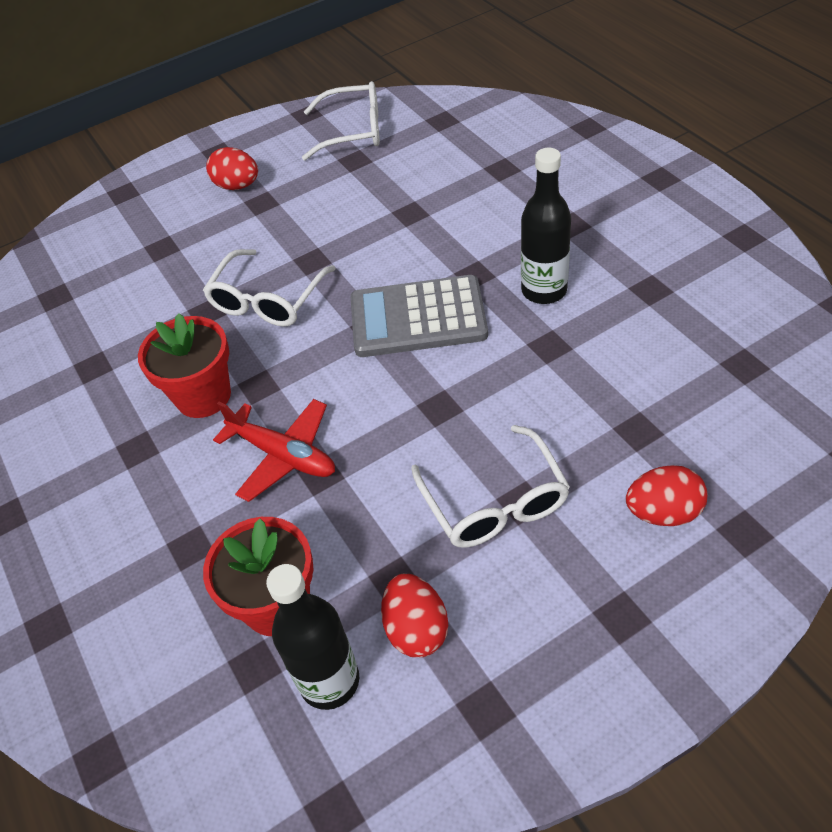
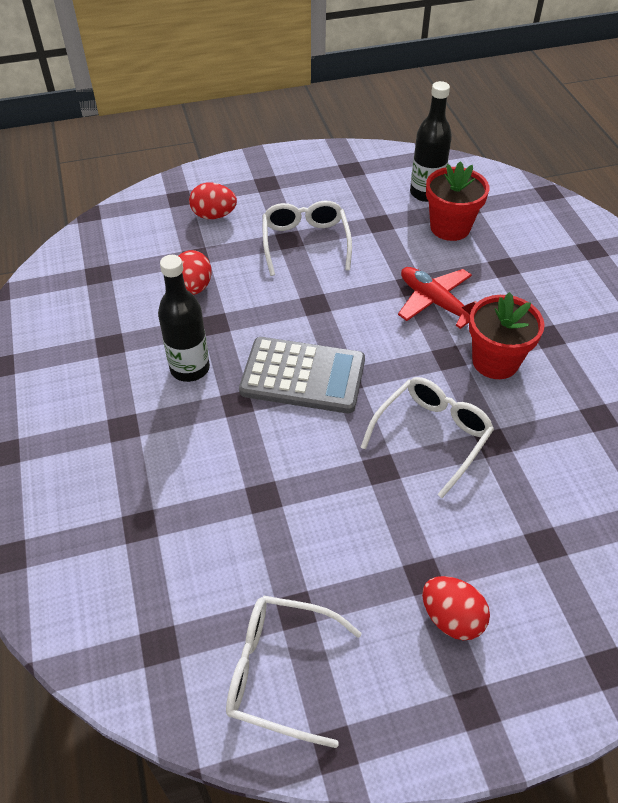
camera: 170 degrees left, 0 degrees up
red egg [381,574,448,657] -> red egg moved to [179,250,212,295]

